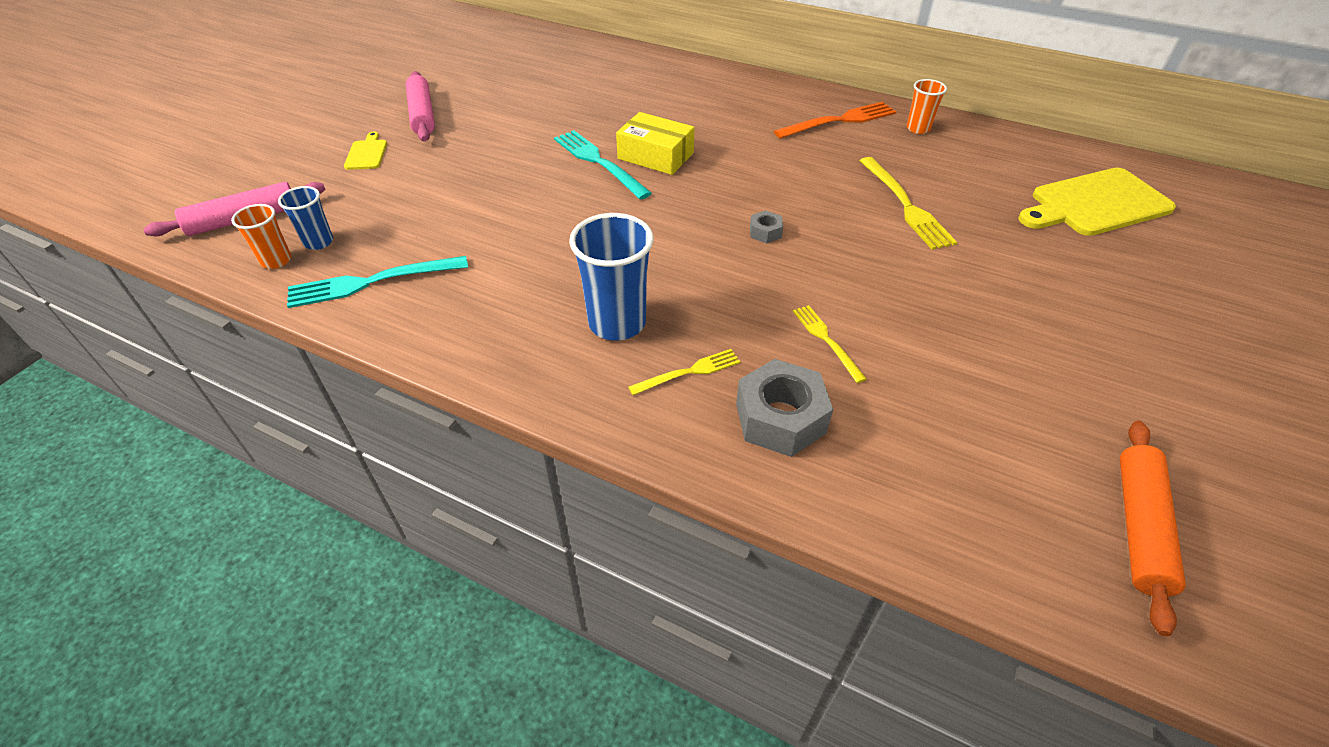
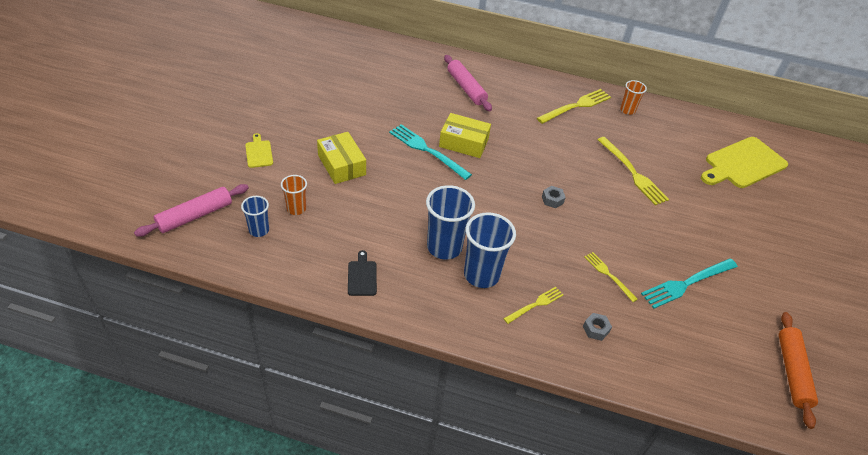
camera: 15 degrees left, 0 degrees up
orange cup [231,204,291,269] -> orange cup moved to [281,175,307,215]
turquoise fork [287,256,468,308] -> turquoise fork moved to [641,258,738,309]
pink rolling pin [406,71,435,141] -> pink rolling pin moved to [444,55,492,111]
grey nut [736,359,833,457] -> grey nut [583,313,612,341], size x0.48
orange fork [774,102,896,139] -> yellow fork [537,89,611,124]
none -> yellow box [317,132,366,184]
none -> black cutting board [348,250,377,296]
none -> blue cup [426,185,475,260]

